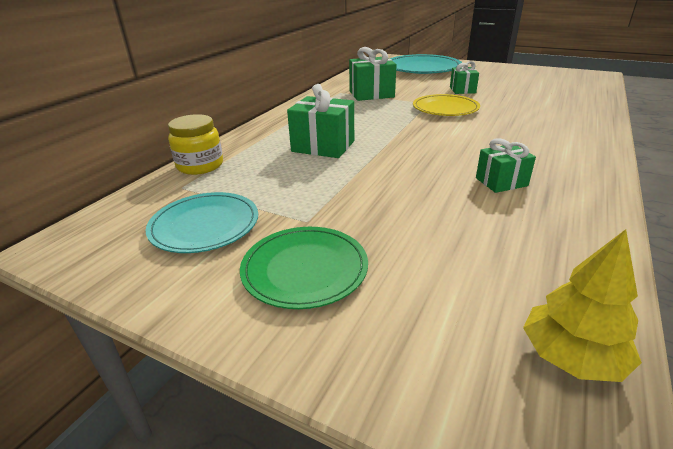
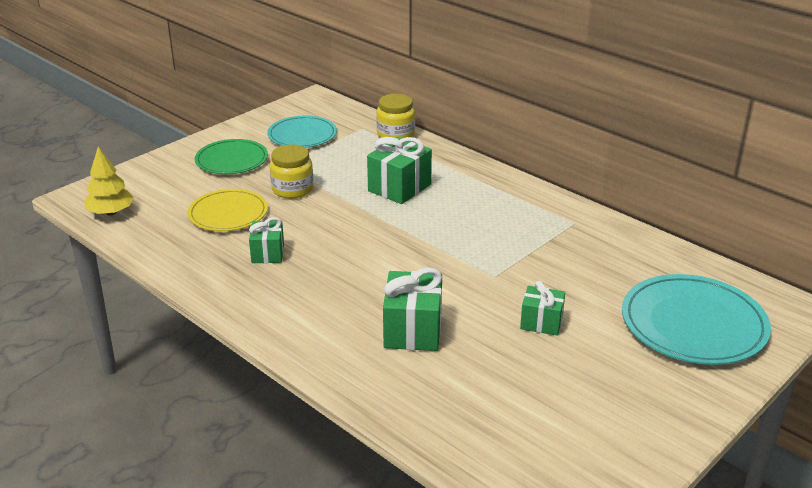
camera: 105 degrees right, 0 degrees up
green gift [349,47,397,101] -> green gift moved to [383,268,442,351]
yellow plate [413,94,480,116] -> yellow plate moved to [187,189,268,231]
none -> yellow jar [270,145,314,199]

